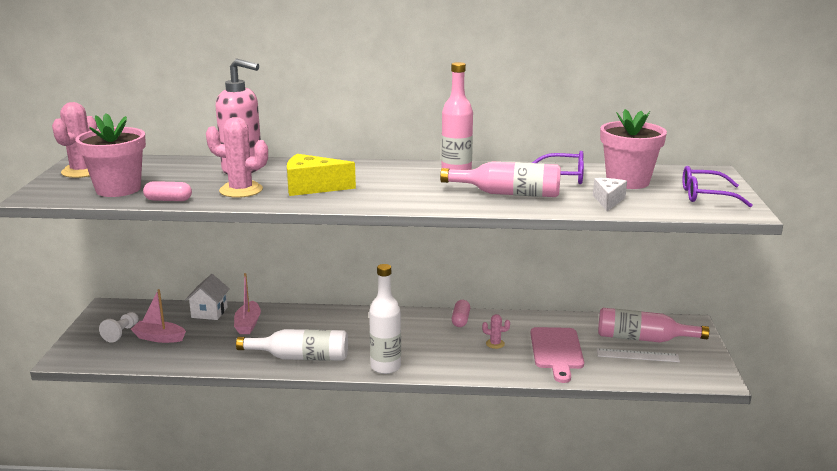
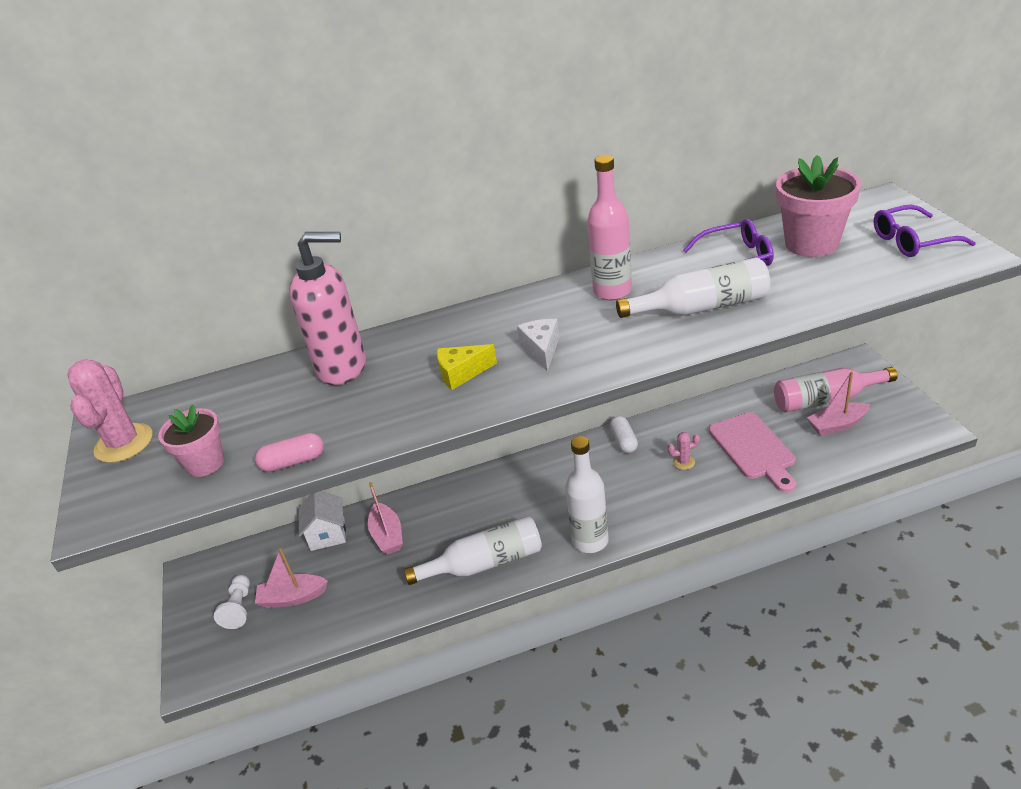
camera: 15 degrees left, 15 degrees up
pink flower pot [75,113,146,197] -> pink flower pot [158,405,224,477], size x0.62
pink cactus [206,117,268,198] -> none
yellow cheese [287,154,356,196] -> yellow cheese [437,344,497,390], size x0.65
pink bottle [440,161,561,197] -> white bottle [616,257,770,318]
pink capsule [452,300,470,327] -> white capsule [610,416,638,453]
white cheese [593,178,627,211] -> white cheese moved to [517,319,559,372]
white ruler [597,348,680,362] -> pink boat [807,372,870,436]

